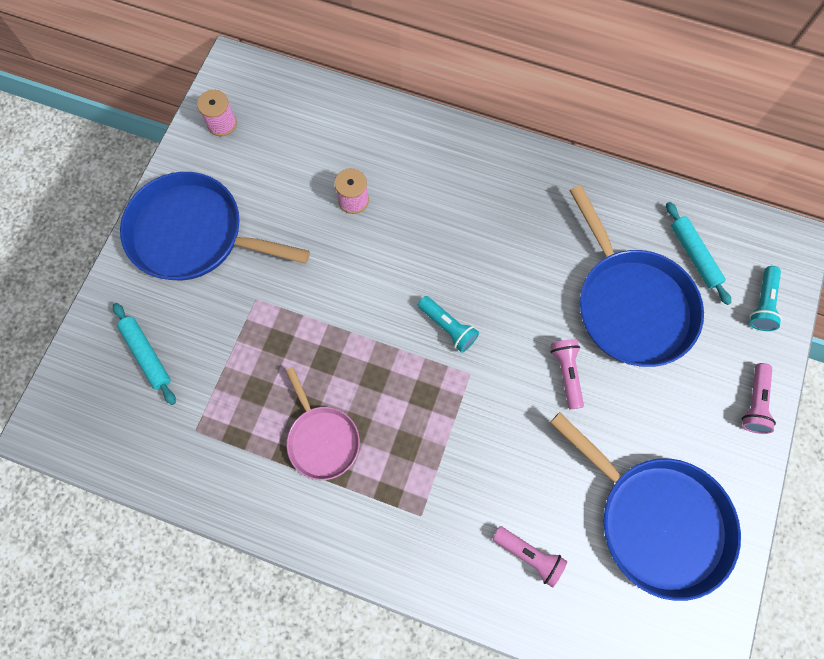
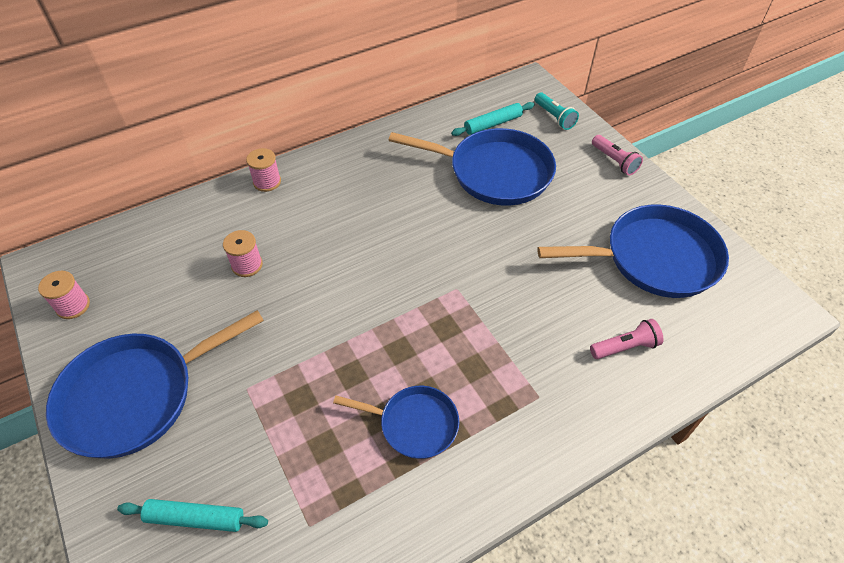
camera: 50 degrees left, 20 degrees down
pink pan [286,367,360,480] -> blue pan [333,386,459,459]
turquoise flashlight [418,296,479,353] -> none
pink flashlight [550,339,584,410] -> none
turquoise rolling pin [666,202,731,305] -> turquoise rolling pin turned 45 degrees counterclockwise [451,102,535,136]
none -> pink spool [246,148,281,192]

